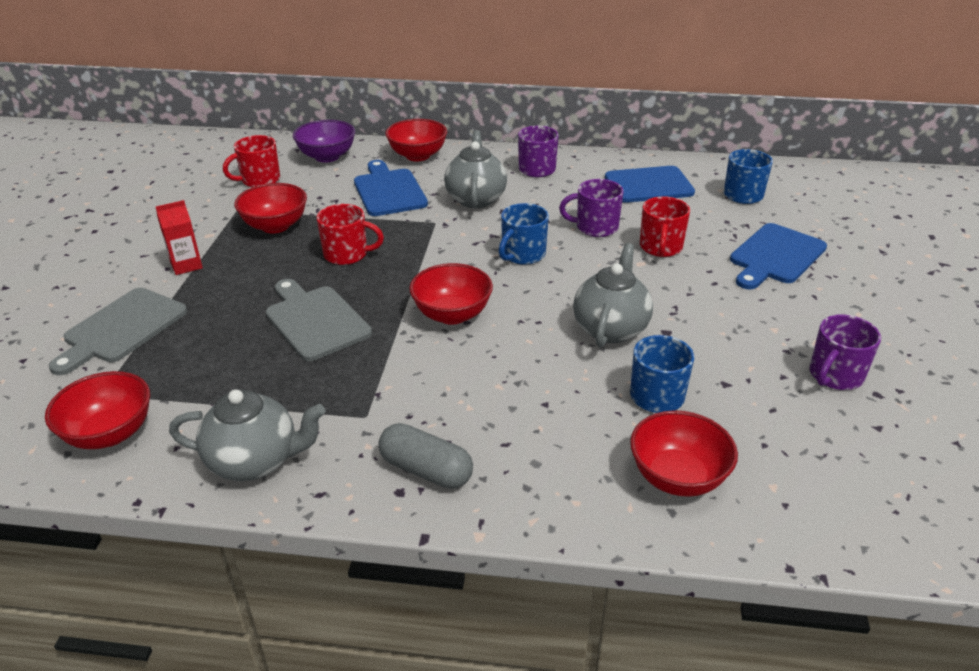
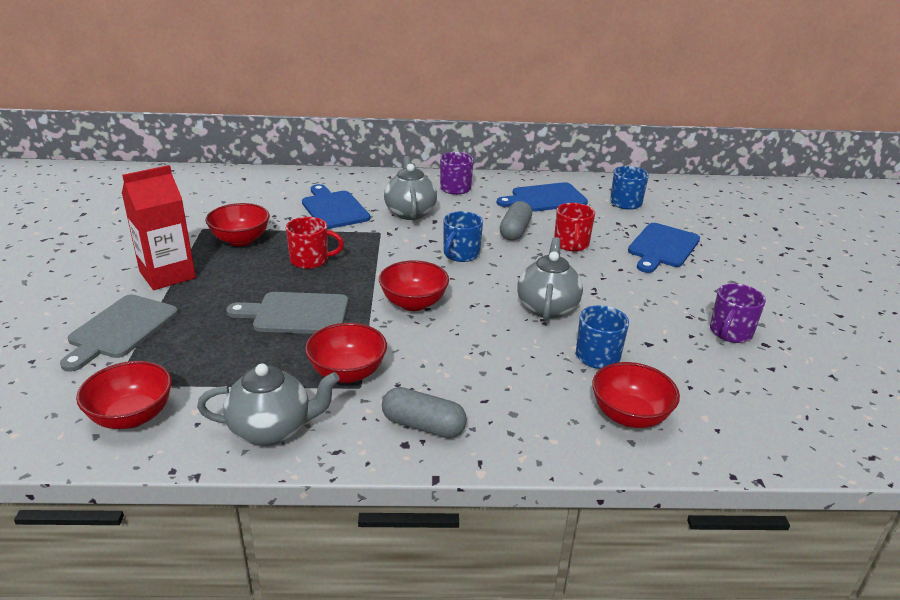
camera: 10 degrees left, 5 degrees down
red carton [156,200,203,275] -> red carton [122,165,196,290], size x1.81
red mug [223,135,280,187] -> none
grey cutting board [266,279,372,361] -> grey cutting board turned 45 degrees counterclockwise [226,292,348,334]
purple bowl [293,120,355,163] -> none
red bowl [385,119,447,161] -> red bowl moved to [305,323,387,383]
purple mug [559,179,624,237] -> grey capsule [500,201,532,241]

